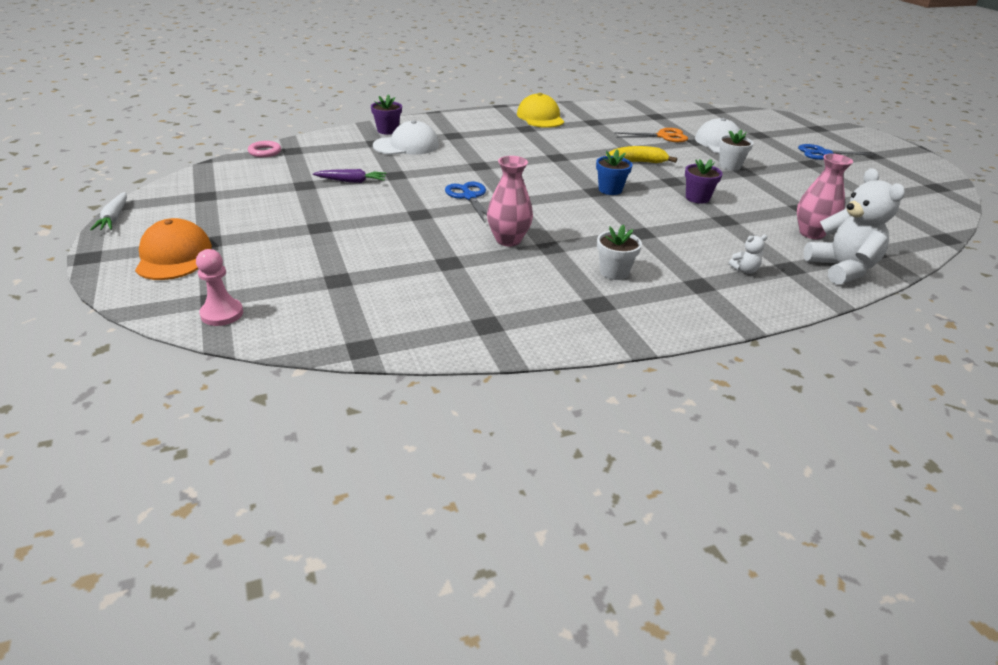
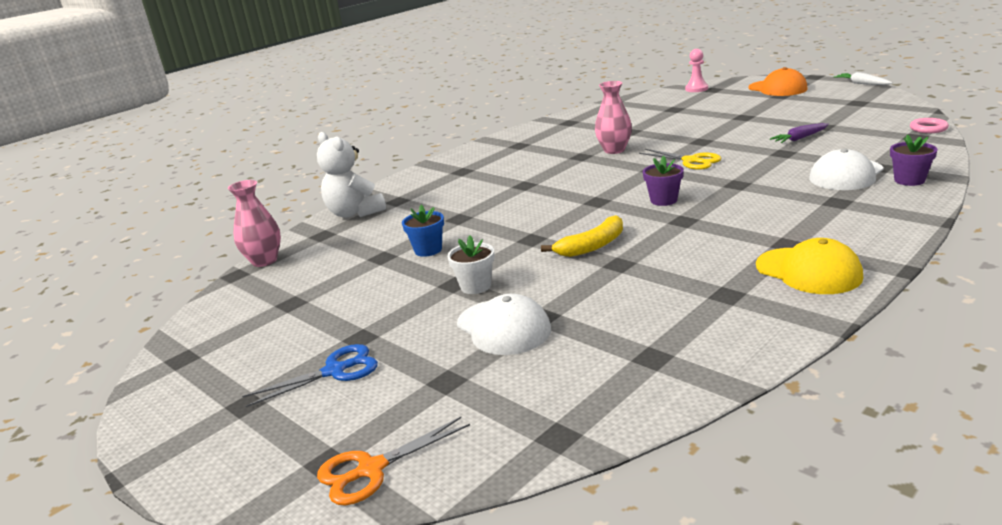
camera: 160 degrees right, 10 degrees down
blue scissors [445,182,487,223] -> yellow scissors [639,149,721,170]
blue flower pot [596,149,633,195] -> blue flower pot moved to [402,205,444,257]
white flower pot [597,225,642,280] -> none
orange scissors [615,128,688,142] -> orange scissors moved to [317,417,470,505]
purple flower pot [685,159,723,204] -> purple flower pot moved to [643,155,684,206]
white teddy bear [729,235,768,274] -> none
pink vase [797,154,853,239] -> pink vase moved to [228,180,281,267]

